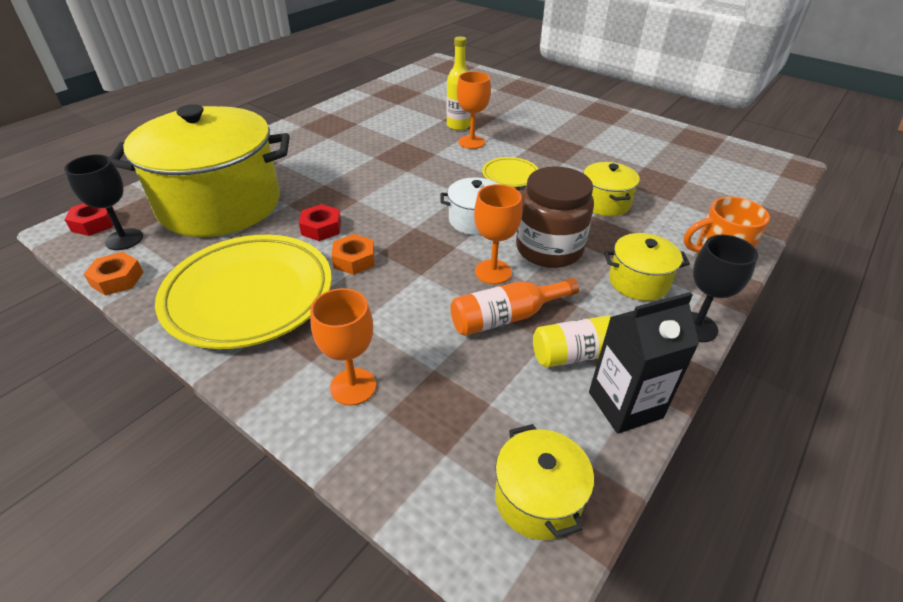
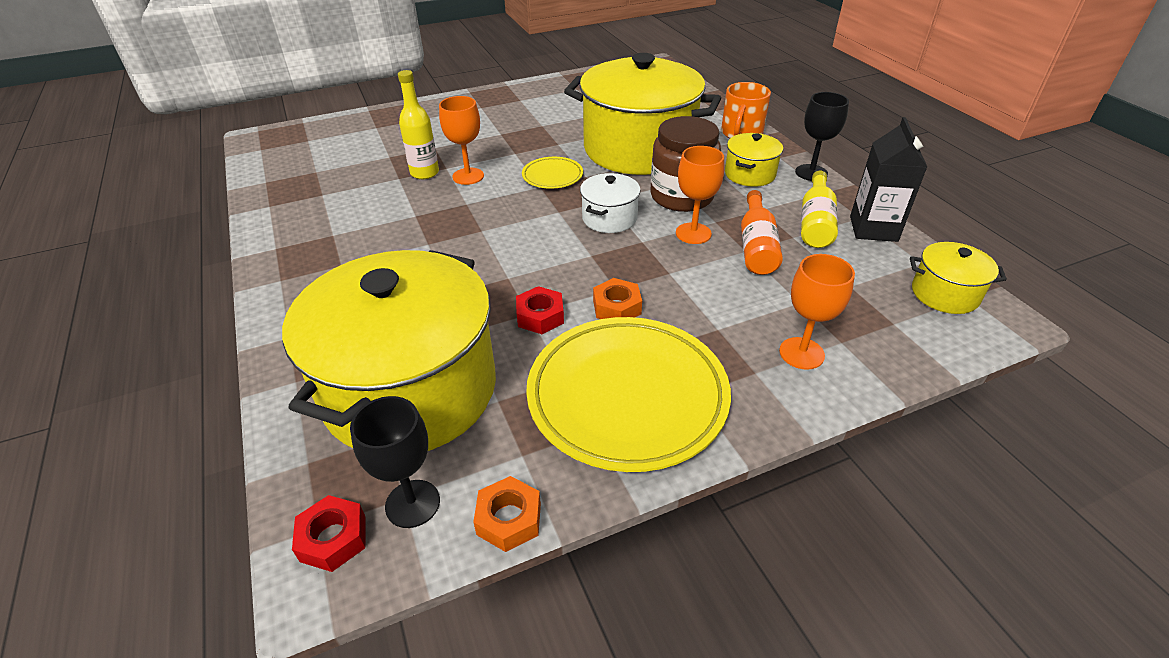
camera: 60 degrees left, 0 degrees up
yellow pot [583,162,640,216] -> yellow pot [564,53,721,175], size x2.32

